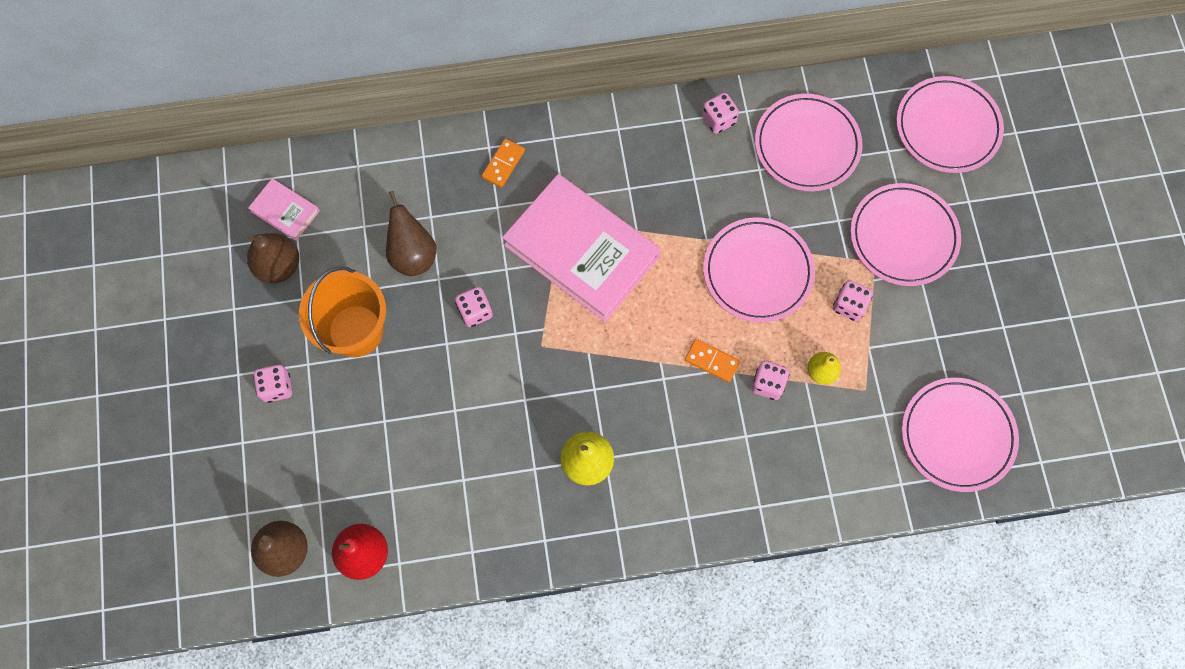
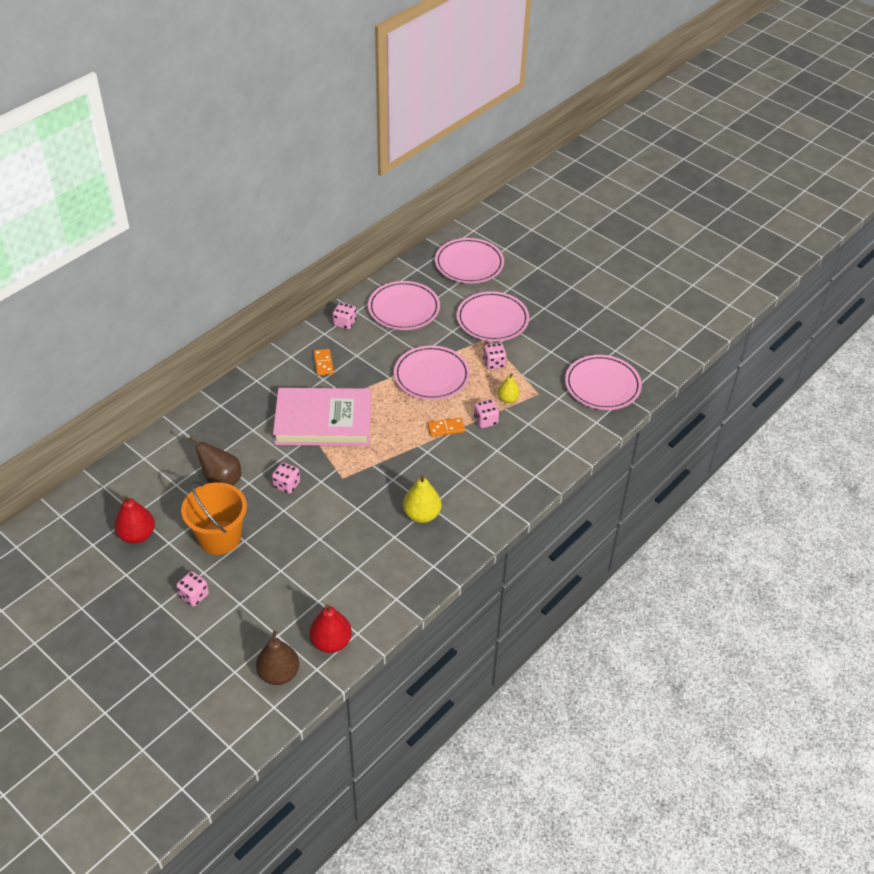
camera: 40 degrees left, 25 degrees down
brown pear [247,233,299,283] -> red pear [114,495,155,544]
pink book [248,178,320,241] -> none
orange domino [482,139,525,188] -> orange domino moved to [313,349,334,376]

